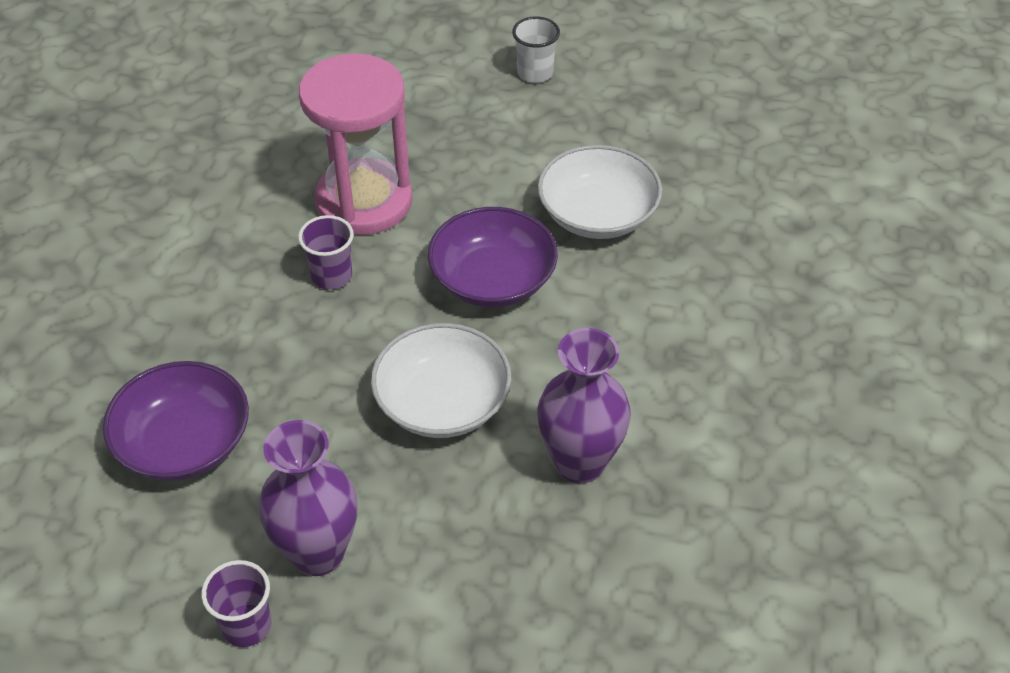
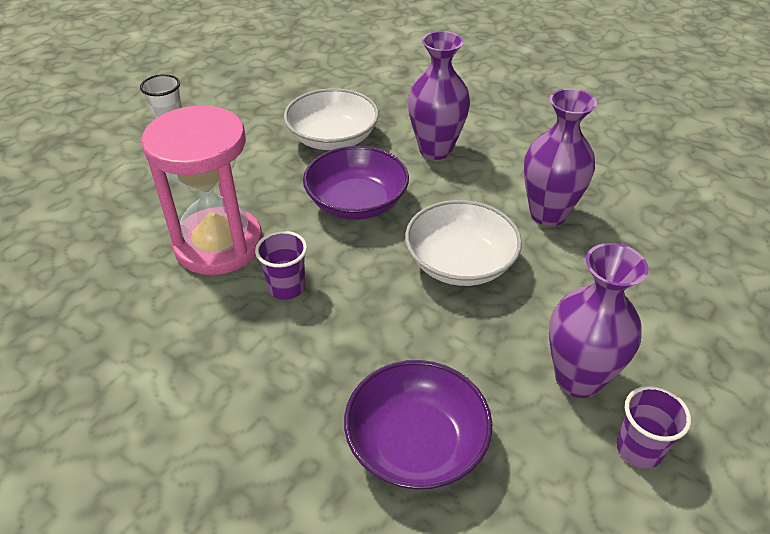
camera: 65 degrees left, 5 degrees down
none -> purple vase [408,31,470,160]

